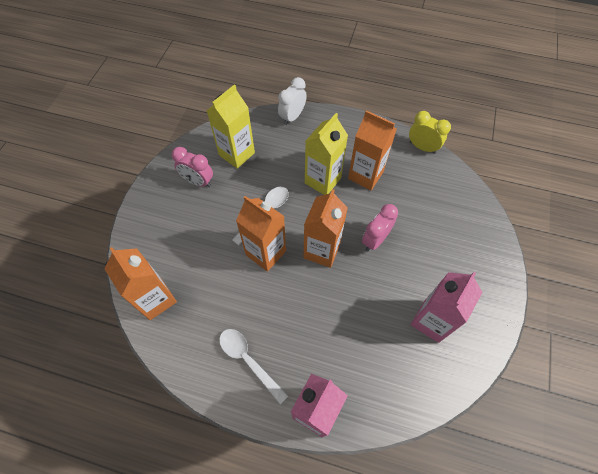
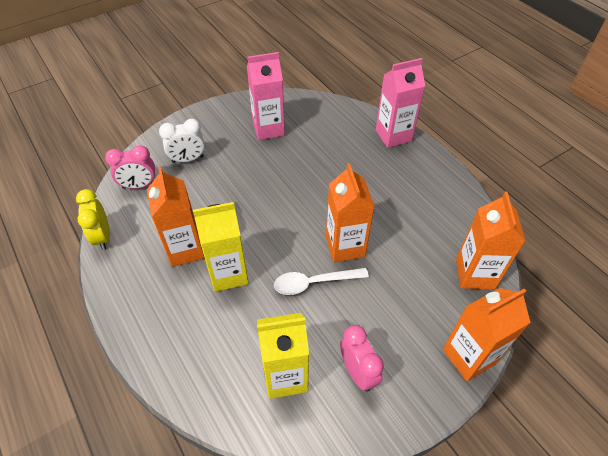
camera: 140 degrees left, 10 degrees down
white spoon [219,329,288,404] -> none
white clock [278,77,307,125] -> white clock moved to [159,119,205,163]
orange carton [303,189,348,268] -> orange carton moved to [443,288,530,381]
pink clock [362,204,398,251] -> pink clock moved to [105,145,155,189]

